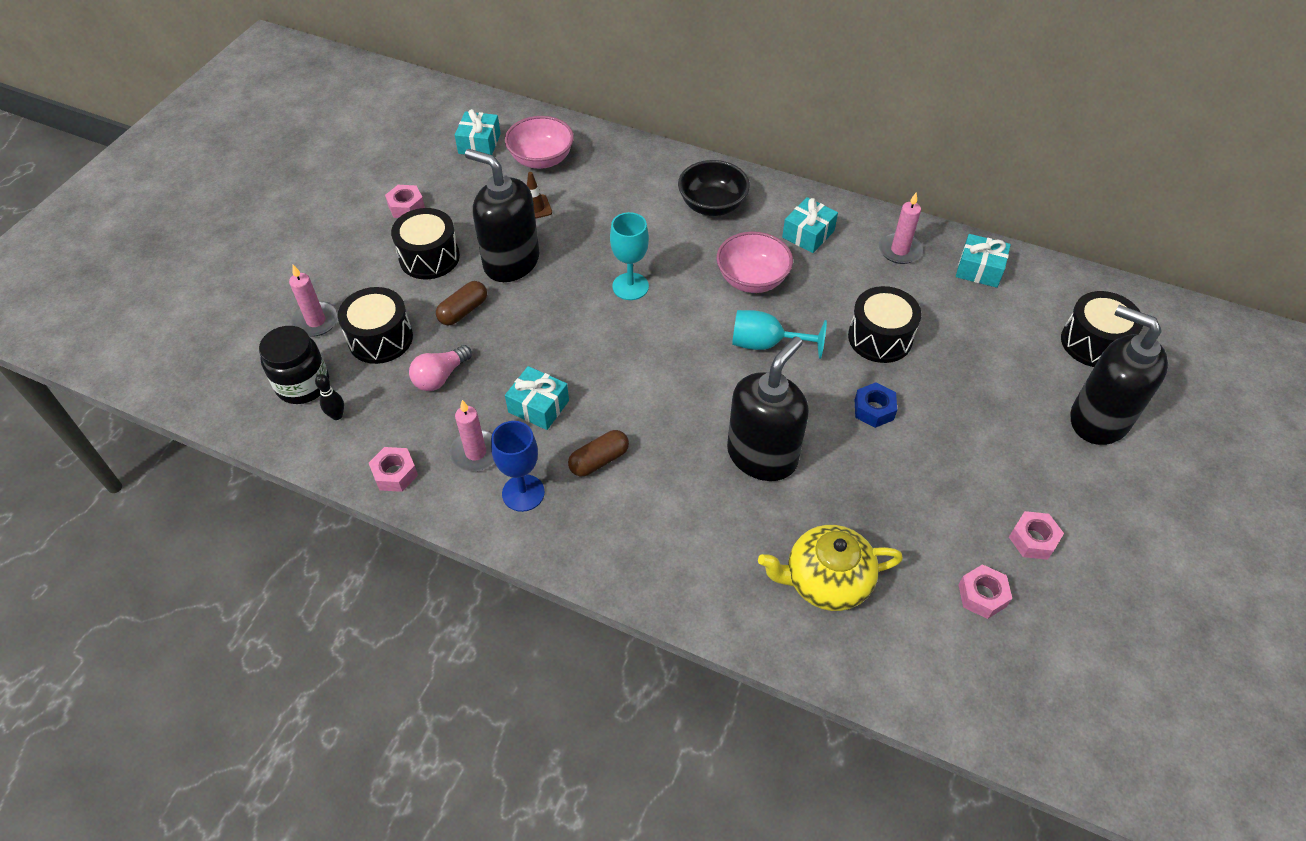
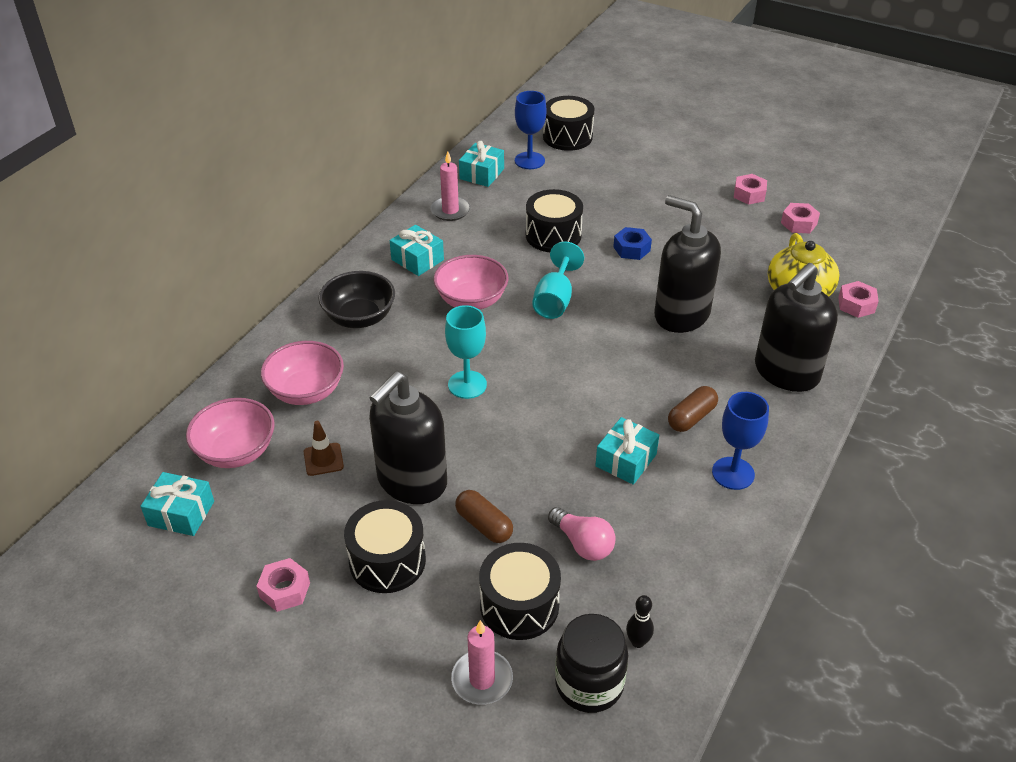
camera: 85 degrees left, 10 degrees down
pink nut [369,447,418,492] -> pink nut moved to [838,281,879,318]
pink candle [449,400,495,472] -> none
brown capsule [568,430,629,477] -> brown capsule turned 75 degrees clockwise [668,386,718,432]
black soap dispenser [1070,305,1168,445] -> black soap dispenser moved to [755,263,838,392]
none -> pink bowl [261,341,344,405]
none -> blue goblet [515,91,547,169]

